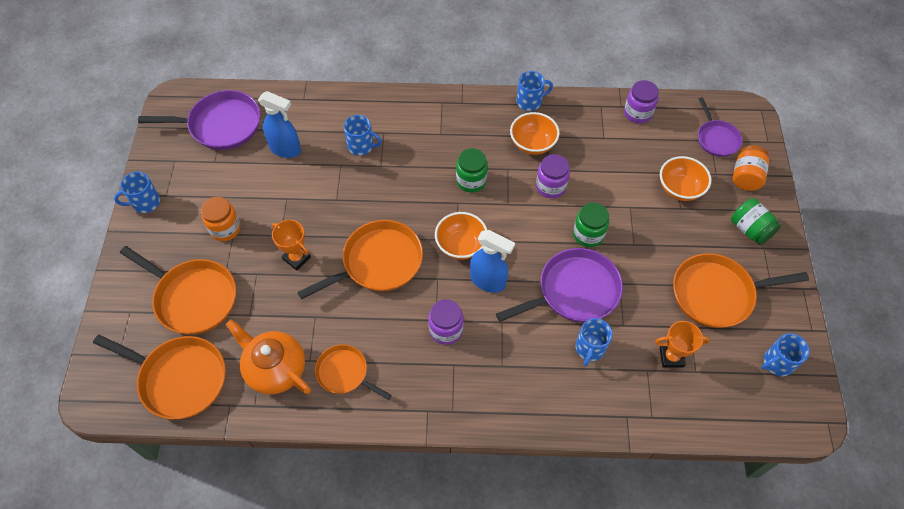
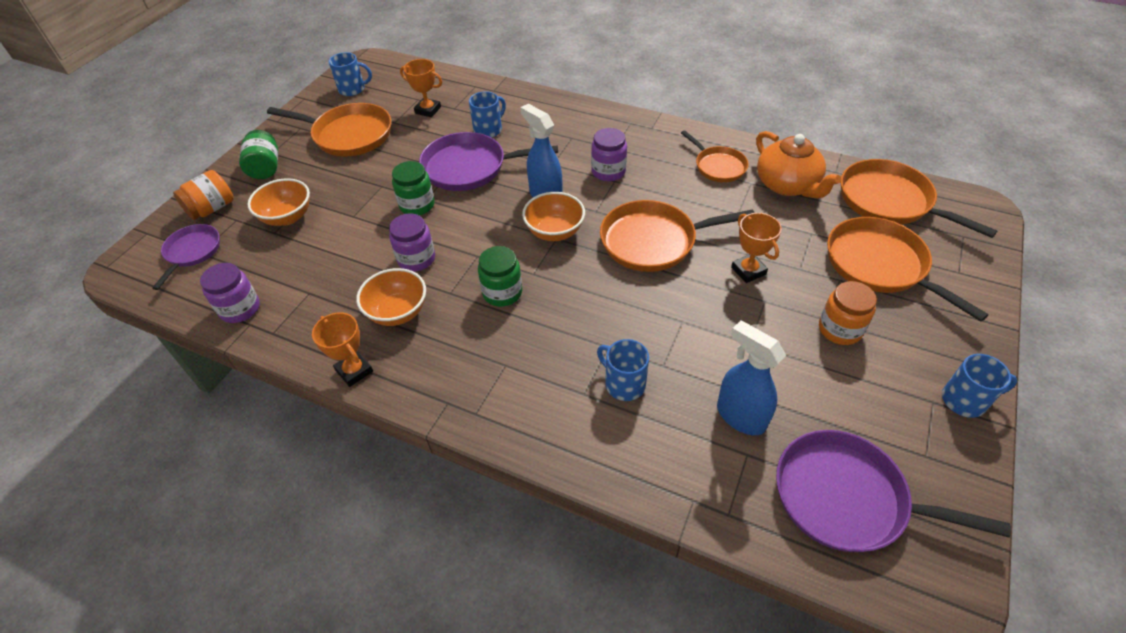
camera: 155 degrees left, 10 degrees down
blue mug [516,71,553,111] -> orange trophy [312,312,373,387]

